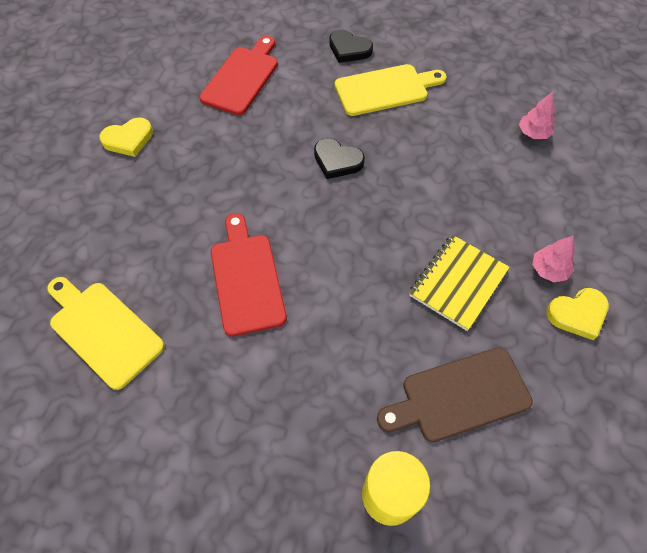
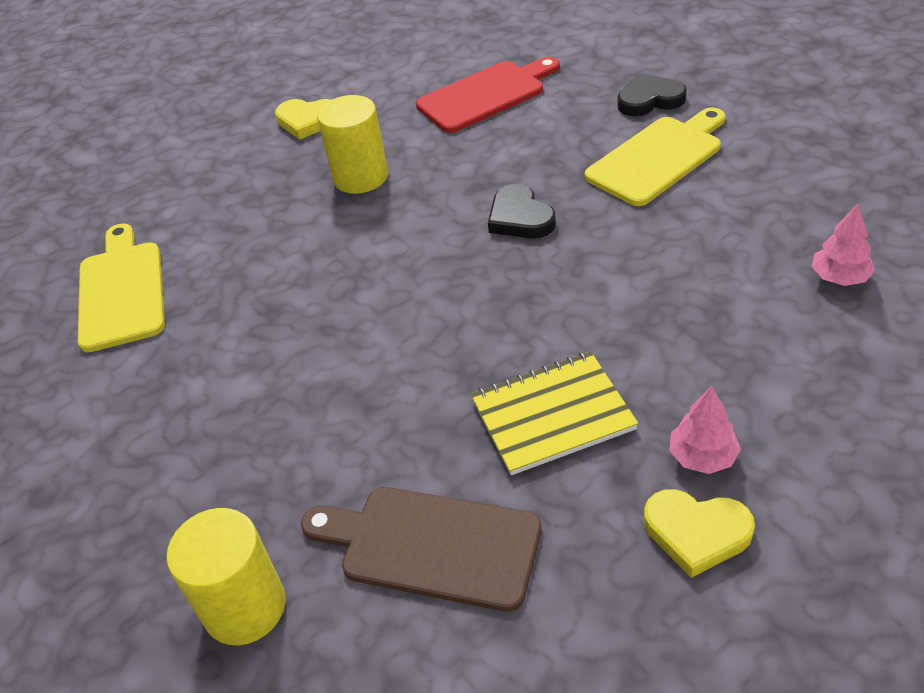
camera: 40 degrees right, 15 degrees down
red cutting board [211,213,287,336] -> none
black heart [329,30,373,63] -> black heart turned 105 degrees clockwise [617,73,687,116]
yellow cutting board [335,64,447,116] -> yellow cutting board turned 60 degrees counterclockwise [585,107,725,206]
none -> yellow cylinder [317,95,388,194]

